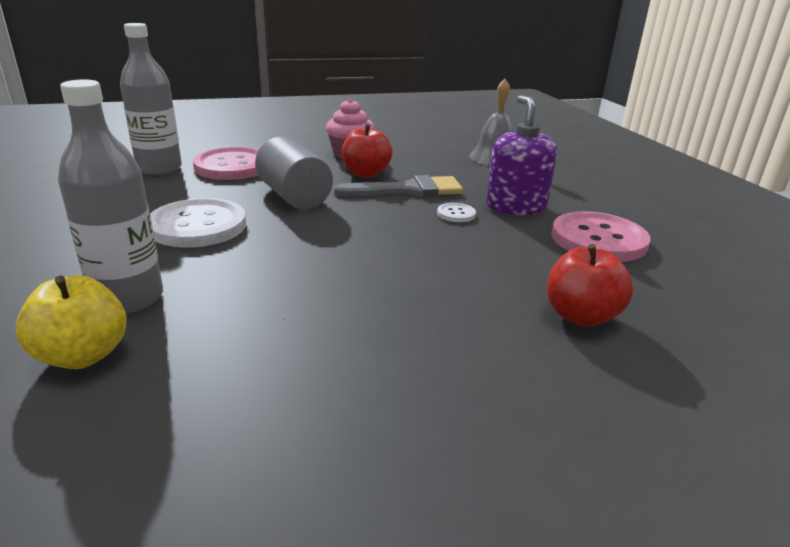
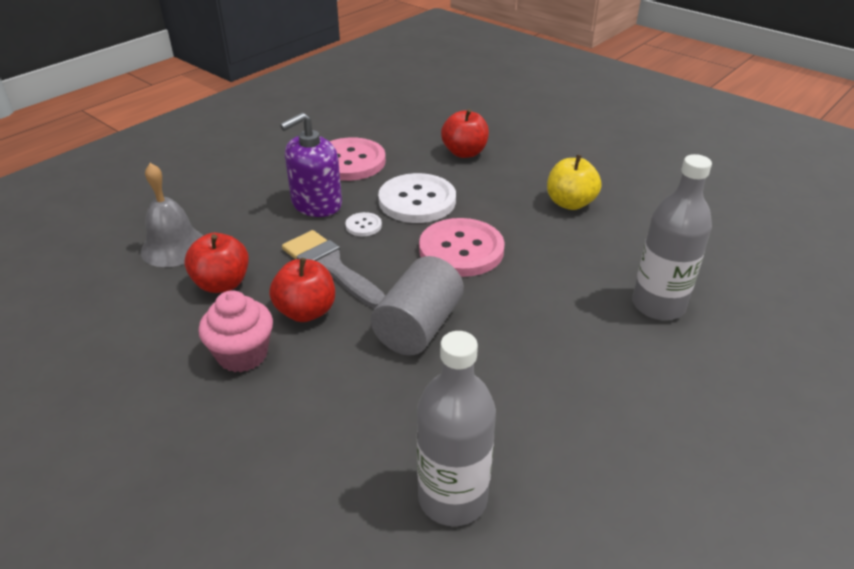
camera: 120 degrees left, 10 degrees up
yellow apple [16,275,127,369] -> yellow apple moved to [547,155,601,210]
white button [150,198,246,248] -> white button moved to [378,173,456,223]
pink button [193,147,258,180] -> pink button moved to [419,218,505,277]
none -> red apple [184,233,249,293]

